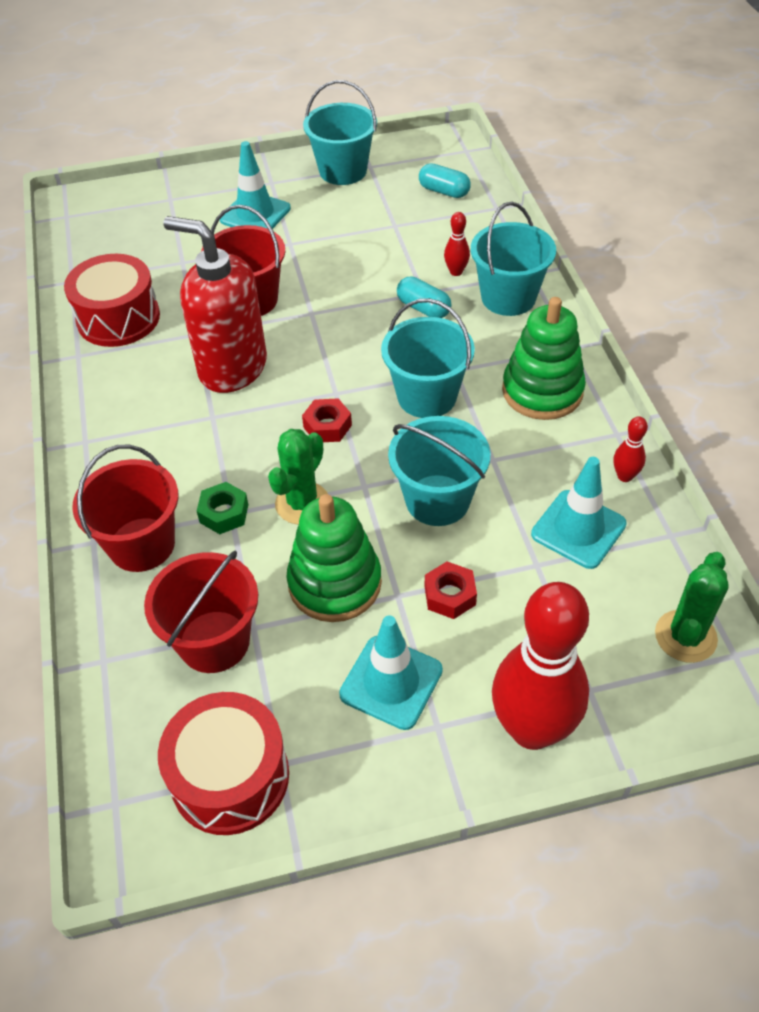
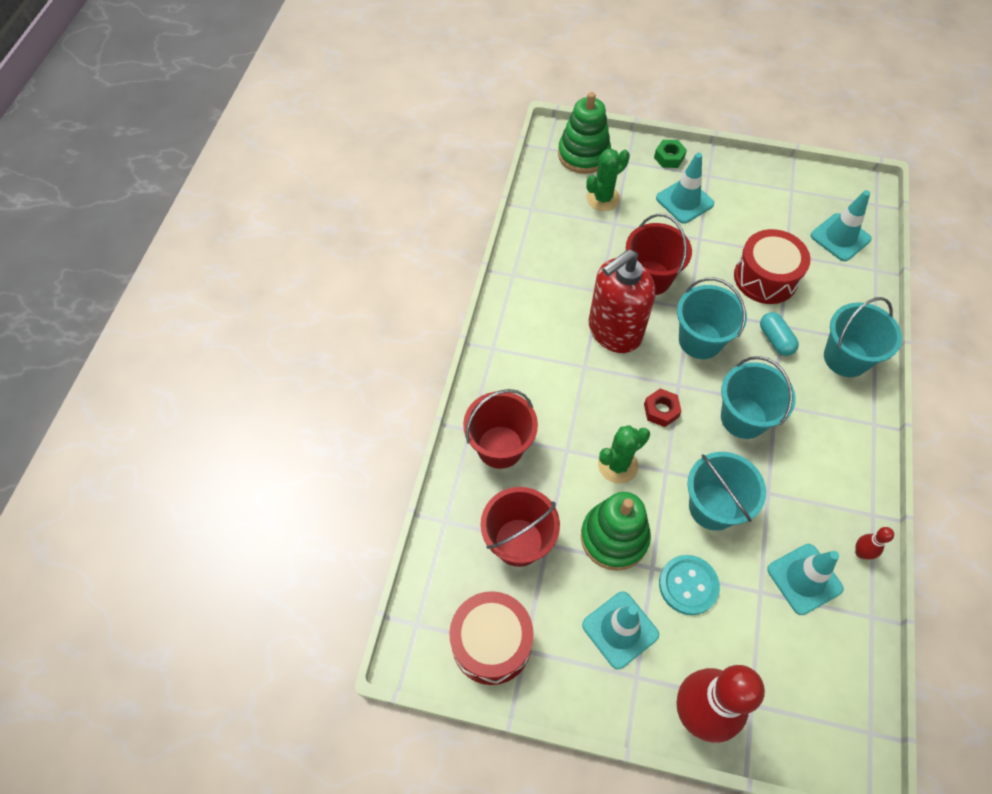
camera: 25 degrees right, 10 degrees up
red drum [64,254,160,347] -> red drum moved to [734,229,810,304]
red soap dispenser [163,216,267,393] -> red soap dispenser turned 90 degrees counterclockwise [589,250,656,353]
green nut [197,482,248,534] -> green nut moved to [654,140,687,168]
turquoise bucket [303,80,377,185] -> turquoise bucket moved to [677,278,747,359]
turquoise capsule [419,163,471,198] -> turquoise traffic cone [811,190,872,261]
red nut [425,562,477,619] -> turquoise button [659,555,720,615]
red bowling pin [444,212,470,276] -> none
green stacking toy [502,297,586,420] -> green stacking toy moved to [558,92,611,174]
green cactus [655,552,729,663] -> green cactus moved to [586,149,630,211]

